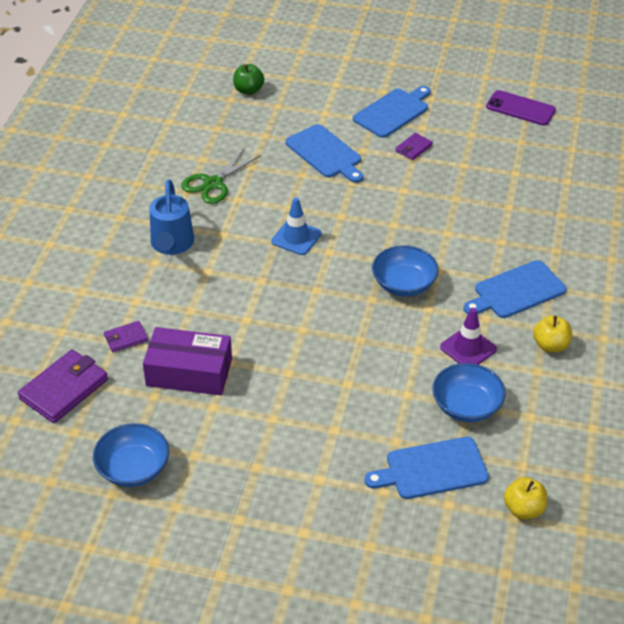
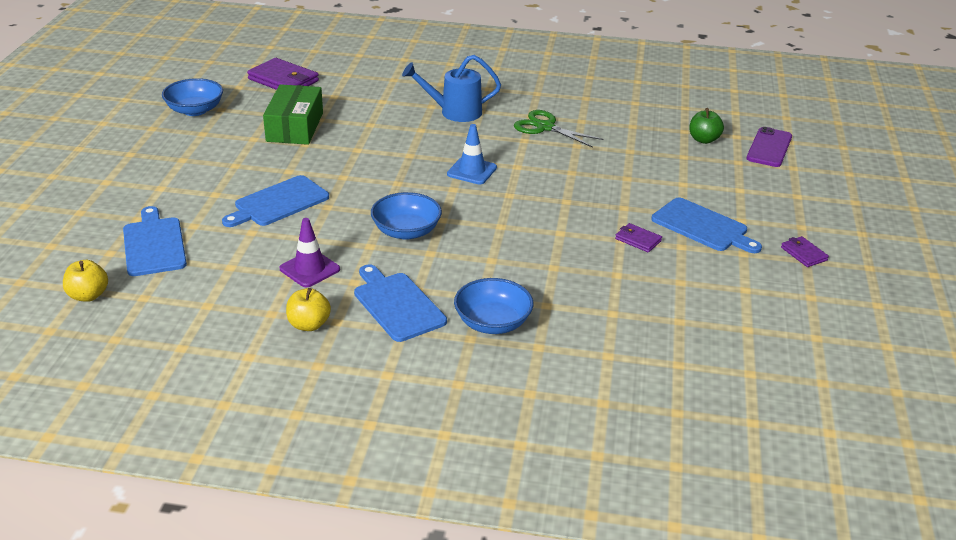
camera: 85 degrees right, 10 degrees down
purple wallet [104,321,148,352] -> purple wallet moved to [781,236,829,267]
purple box [143,327,232,396] -> green box [263,84,323,145]
blue cutting board [285,124,363,183] -> blue cutting board moved to [222,175,329,227]
blue bowl [432,363,505,422] -> blue bowl moved to [454,278,534,334]
purple phone [486,90,556,126] -> purple phone moved to [746,127,792,167]

